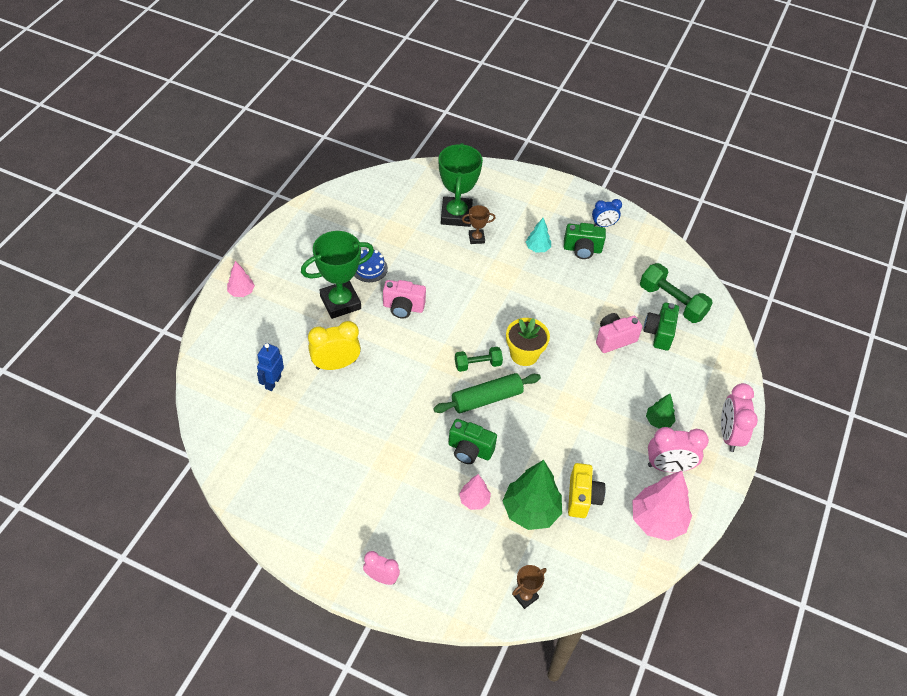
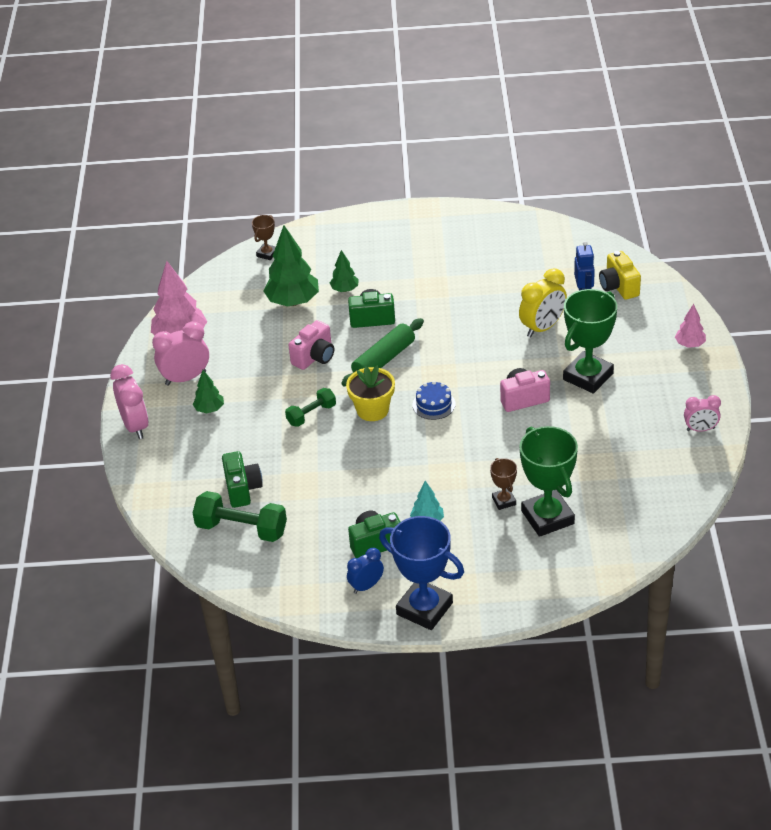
camera: 160 degrees right, 10 degrees down
blue cake [354,248,388,282] -> blue cake moved to [413,381,455,420]
pink clock [363,551,400,585] -> pink clock moved to [684,395,721,432]
green dumbbell [455,347,503,372] -> green dumbbell moved to [285,388,336,427]
pink tree [459,474,491,510] -> green tree [330,250,359,292]
brown trophy [462,205,496,244] -> brown trophy turned 75 degrees counterclockwise [490,458,517,510]
yellow camera [568,463,605,518] -> yellow camera moved to [599,251,641,300]
pink camera [596,313,642,353] -> pink camera moved to [288,320,334,370]
none -> blue trophy [379,516,464,630]

